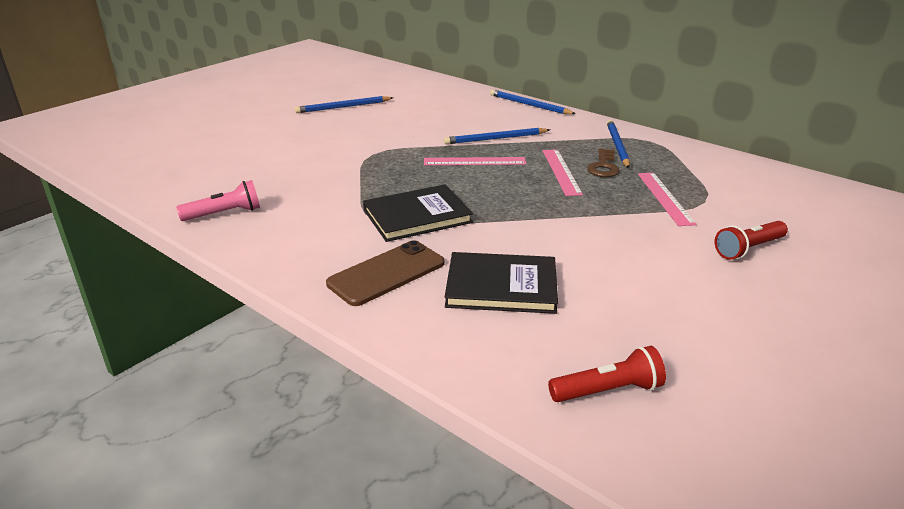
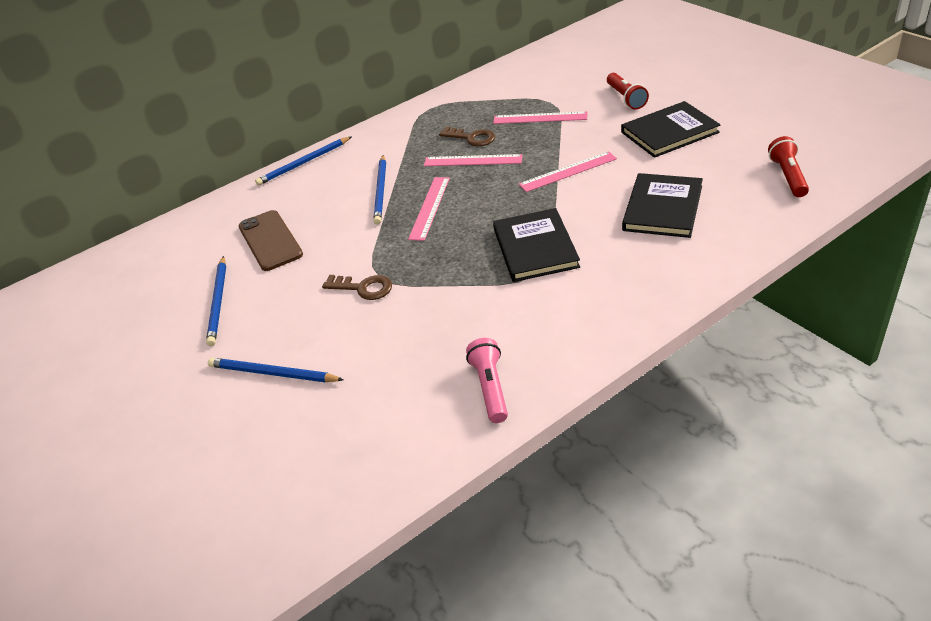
camera: 70 degrees left, 10 degrees up
brown phone [326,240,445,306] -> brown phone moved to [238,210,303,271]
blue pencil [607,120,630,168] -> blue pencil moved to [208,358,344,383]
none -> brown key [322,275,392,300]
none -> pink ruler [519,151,617,192]
none -> black book [621,101,720,158]

